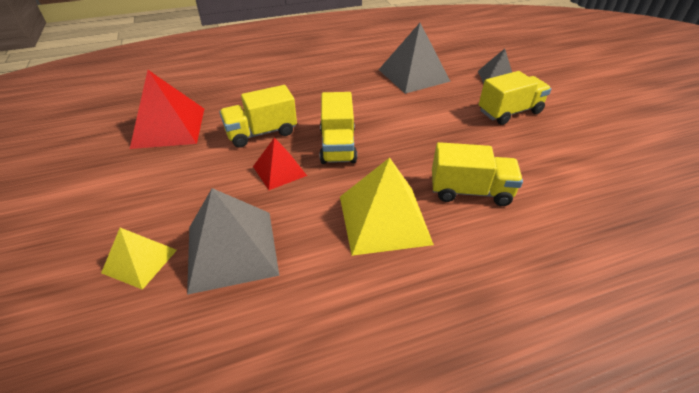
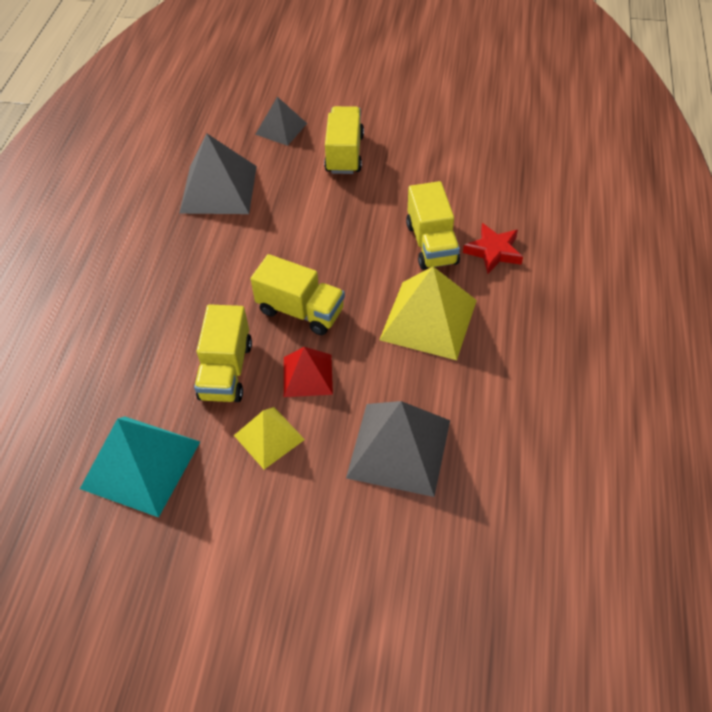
camera: 60 degrees left, 10 degrees up
yellow pyramid [101,228,177,290] -> yellow pyramid moved to [234,407,305,469]
red pyramid [130,70,204,149] -> turquoise pyramid [80,417,200,517]
yellow truck [432,142,523,206] -> yellow truck turned 135 degrees clockwise [406,181,460,270]
none -> red star [463,223,523,274]

